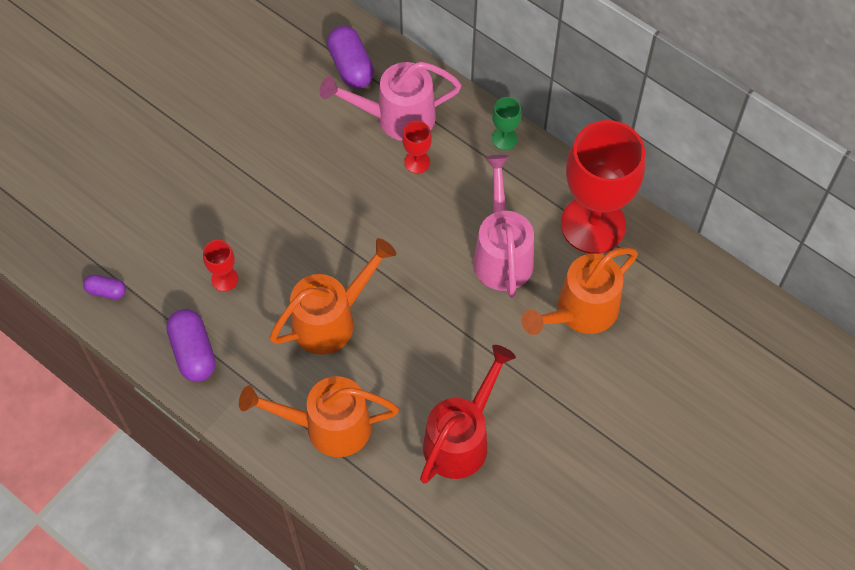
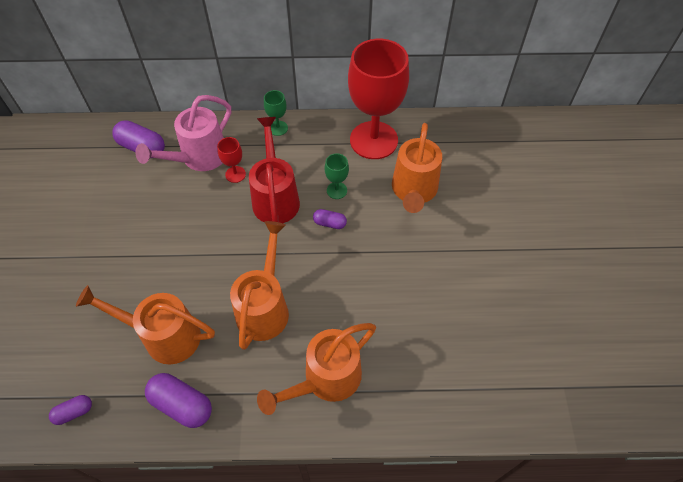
camera: 40 degrees left, 5 degrees down
red goblet [203,240,238,291] -> orange watering can [76,285,215,365]
red watering can [420,345,516,484] -> red watering can moved to [249,117,300,223]
pink watering can [473,155,534,298] -> green goblet [325,153,349,199]
none -> purple capsule [313,209,347,229]

